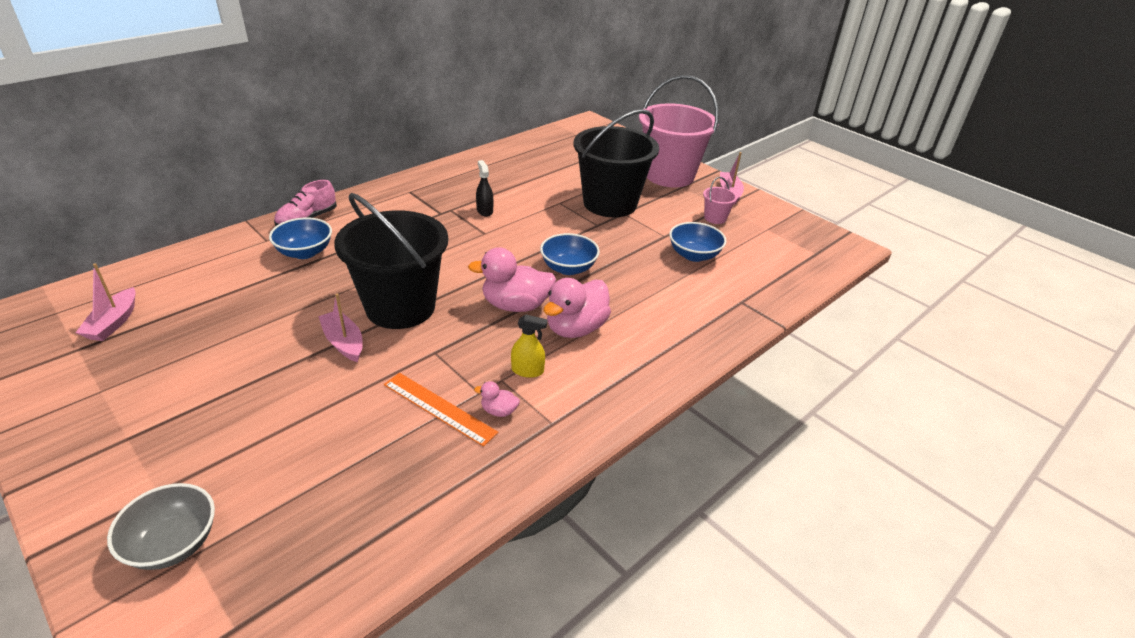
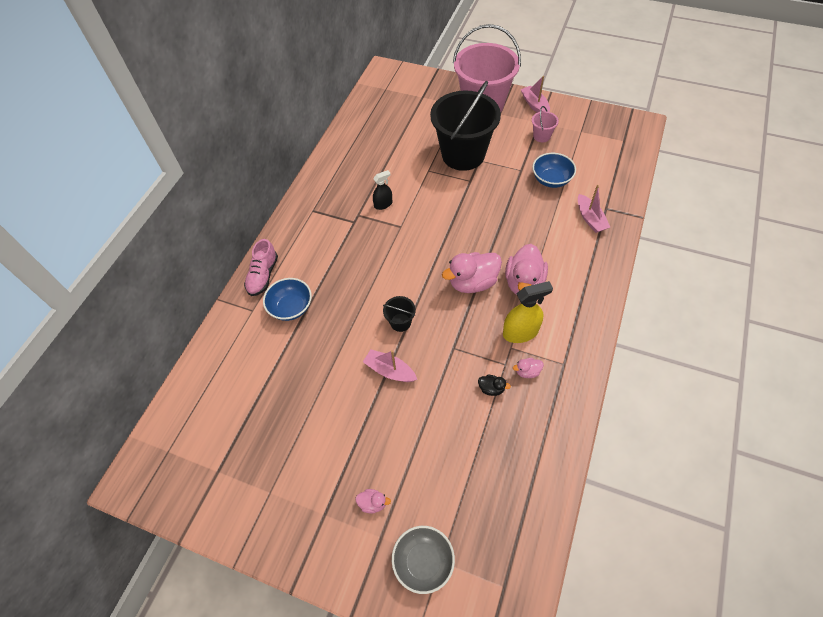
camera: 20 degrees left, 20 degrees up
pink boat [76,263,136,341] -> pink boat moved to [578,185,610,233]
black bucket [334,193,448,329] -> black bucket [383,296,416,332], size x0.40
orange ruler [384,373,498,447] -> black duck [478,375,511,396]
black spray bottle [476,160,493,217] -> black spray bottle turned 105 degrees clockwise [373,170,392,210]
yellow spray bottle [511,314,548,378] -> yellow spray bottle [503,281,553,343], size x1.63
blue bowl [540,233,600,275] -> none
none -> pink duck [355,489,391,513]

